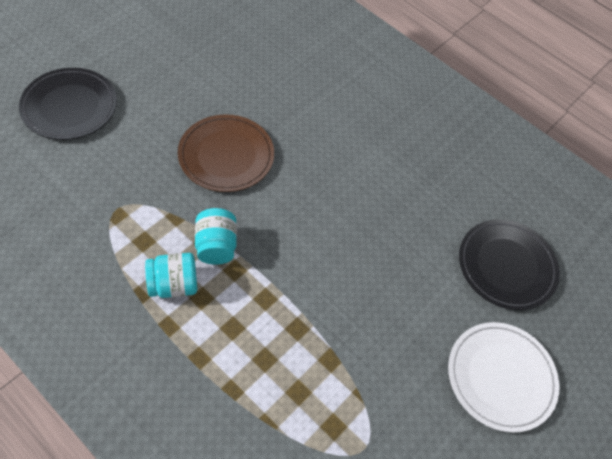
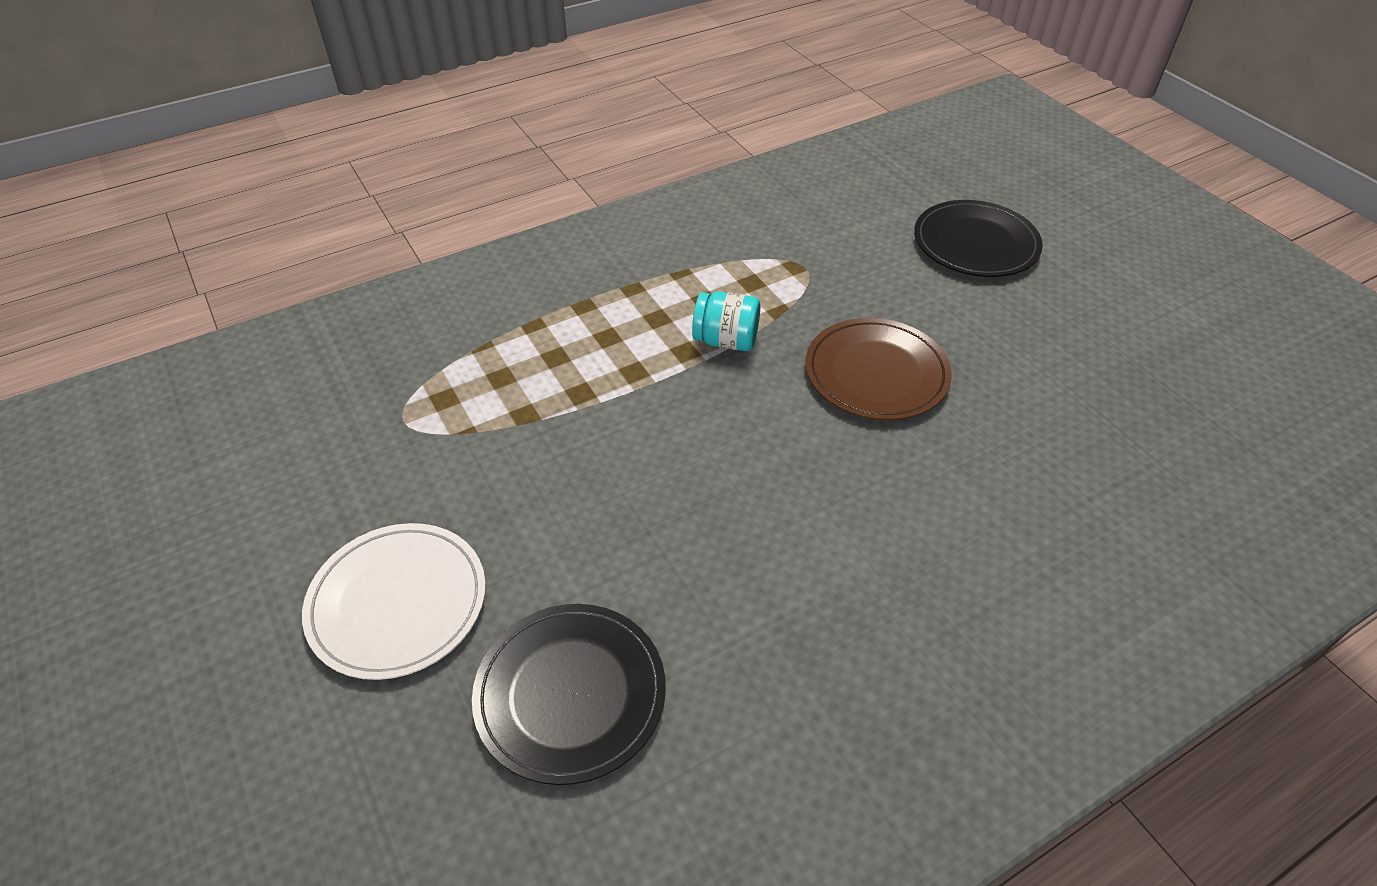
camera: 115 degrees right, 10 degrees down
turquoise jar [145,253,197,298] -> none

